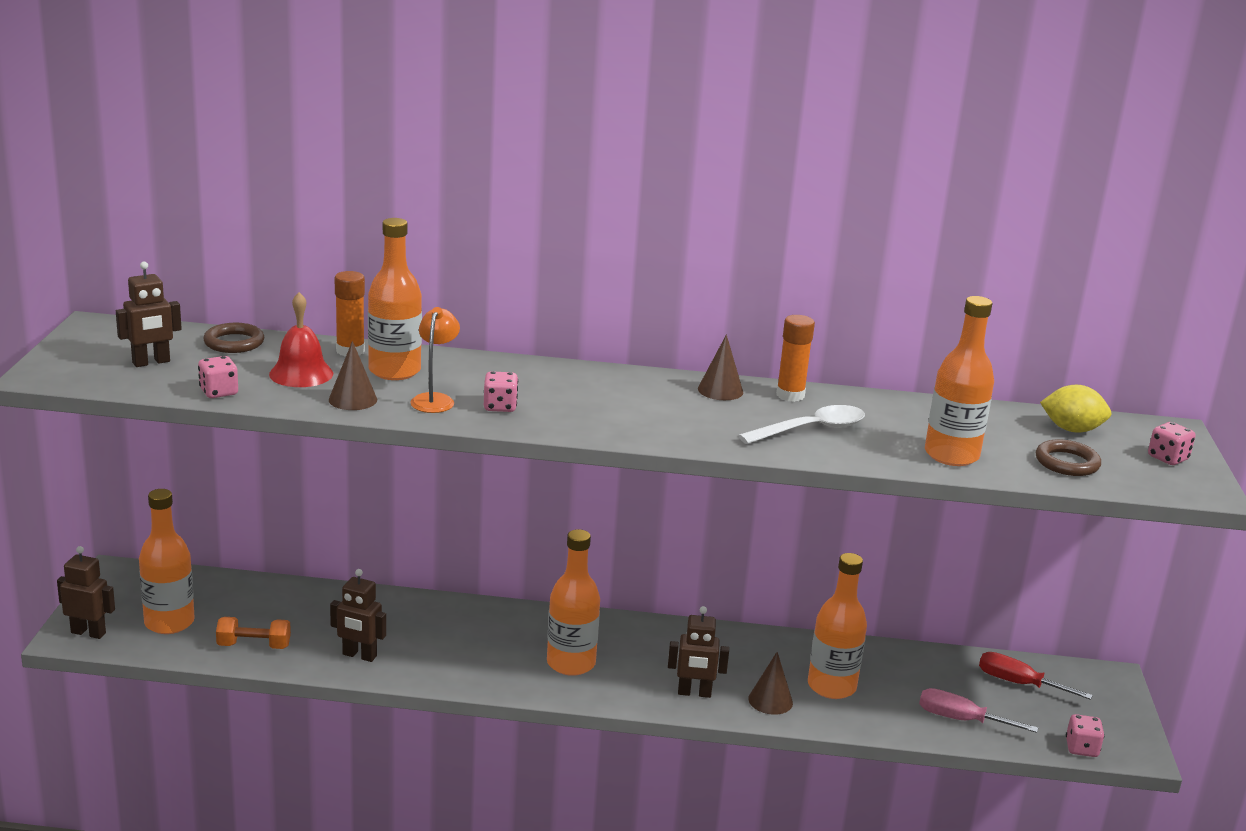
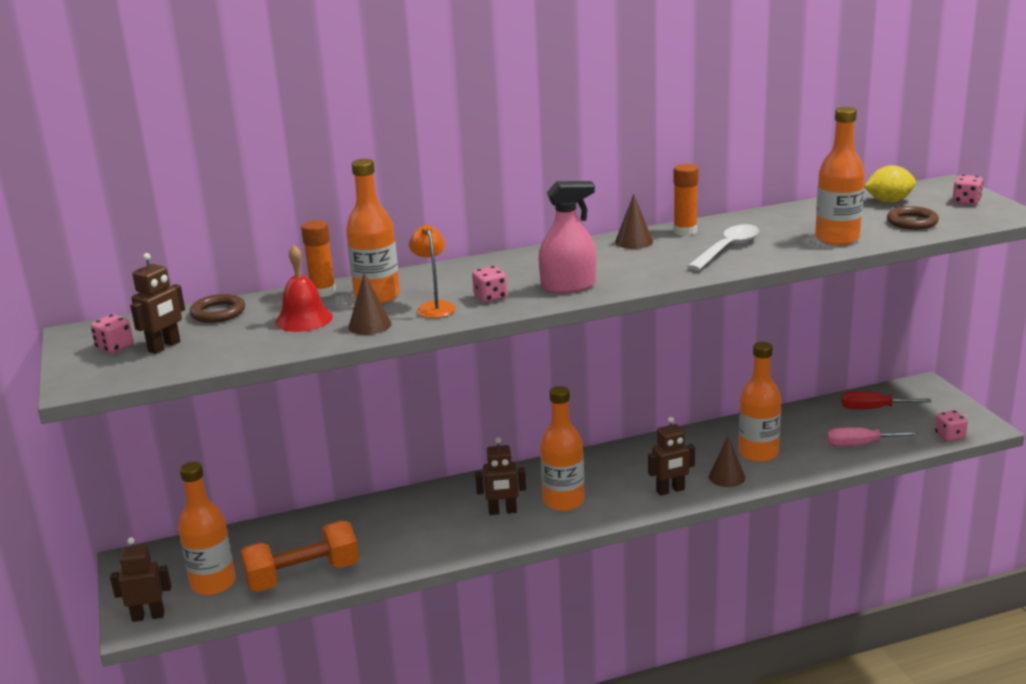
camera: 20 degrees left, 0 degrees up
pink dice [198,356,238,398] -> pink dice moved to [91,314,133,354]
orange dumbbell [216,617,291,649] -> orange dumbbell [240,520,359,592], size x1.74
brown robot [330,569,386,662] -> brown robot moved to [475,437,526,515]
none -> pink spray bottle [539,181,596,294]

